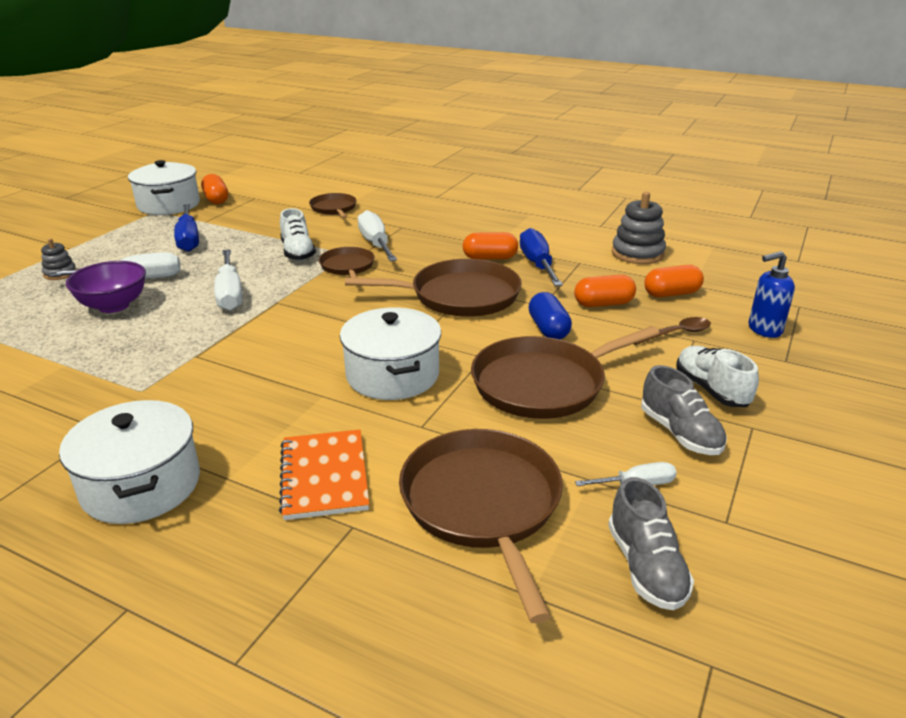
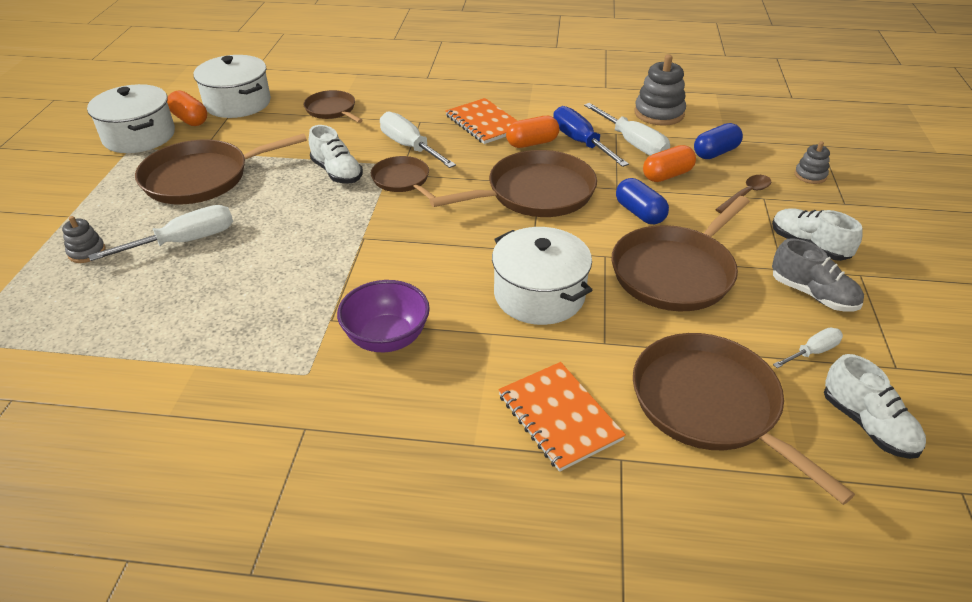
camera: 20 degrees left, 10 degrees up
white pot [59,400,200,524] -> white pot moved to [194,55,271,118]
purple bowl [66,261,146,313] -> purple bowl moved to [337,280,430,352]
blue screwdriver [174,204,199,252] -> brown pan [135,133,307,204]
white screwdriver [214,249,243,311] -> white screwdriver moved to [584,103,670,156]
grey shoe [608,477,694,610] -> white shoe [824,354,926,459]
orange capsule [644,265,704,297] -> blue capsule [694,123,743,159]
blue soap dispenser [748,251,795,338] -> grey stacking toy [795,141,830,184]
none -> orange notebook [445,98,517,144]

